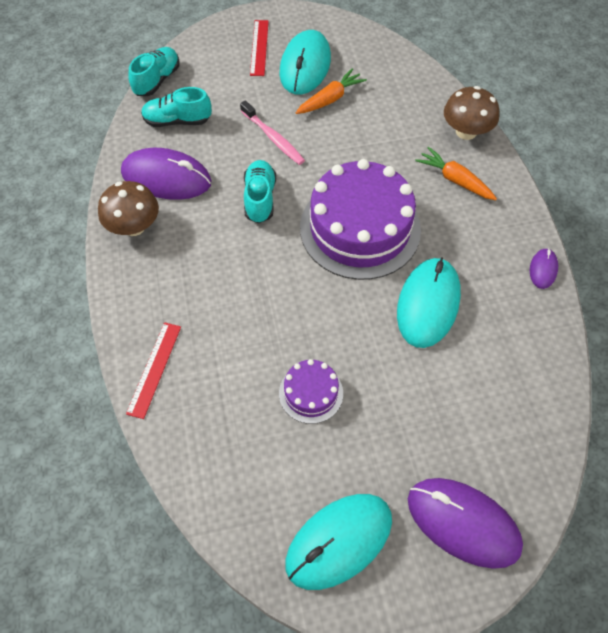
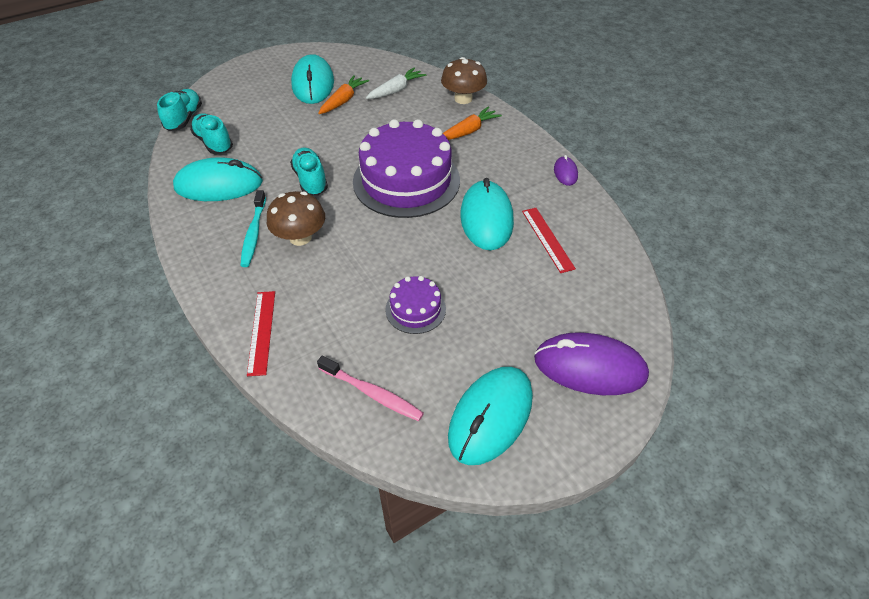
camera: 20 degrees left, 10 degrees down
brown mushroom [98,181,159,236] -> brown mushroom moved to [267,191,325,246]
purple mouse [121,148,212,200] -> turquoise mouse [173,158,263,201]
turquoise shoe [141,87,212,127] -> turquoise shoe turned 75 degrees clockwise [190,114,233,154]
pink toothbrush [240,100,305,165] -> pink toothbrush moved to [317,355,424,421]
red ruler [250,20,269,76] -> red ruler moved to [522,208,576,273]
orange carrot [415,147,497,200] -> orange carrot turned 120 degrees clockwise [443,107,502,140]
none -> turquoise toothbrush [240,190,266,267]
none -> white carrot [366,67,426,99]

